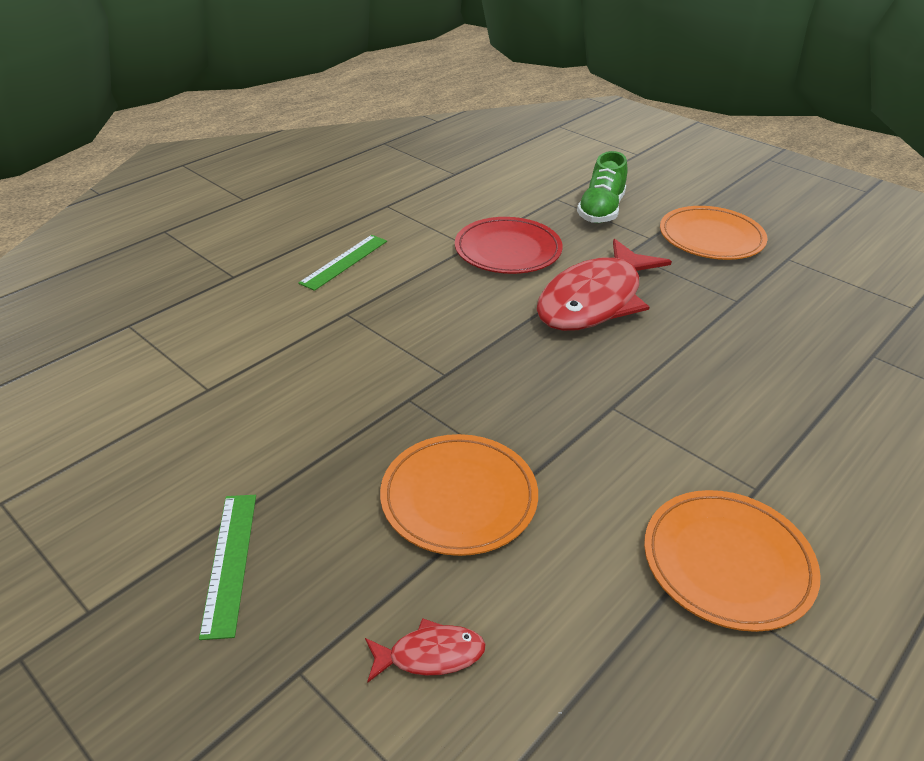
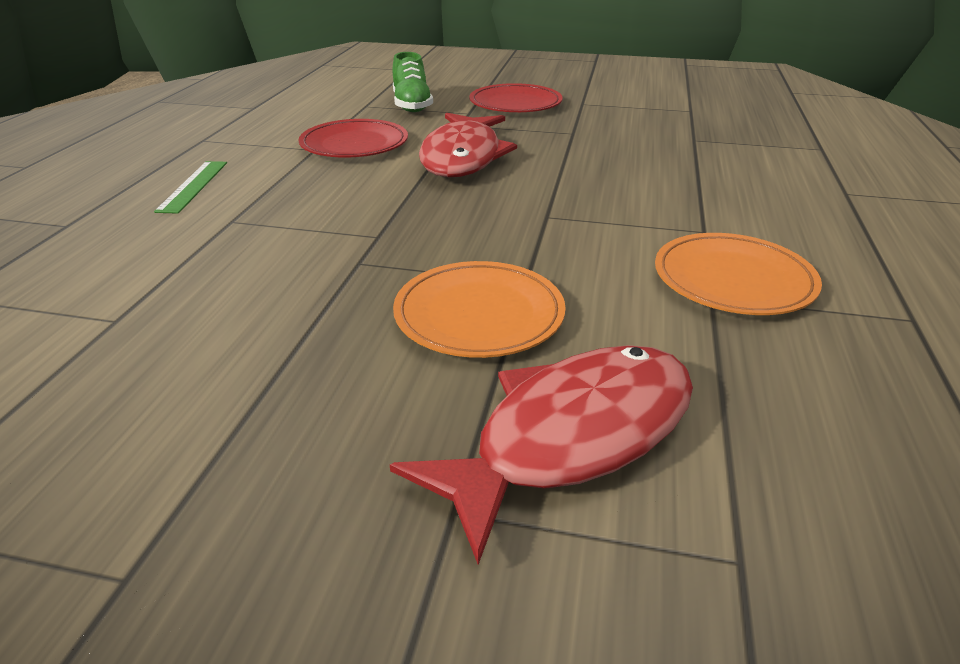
camera: 30 degrees left, 5 degrees down
green ruler [199,495,256,640] -> none
red fish [365,618,486,683] -> red fish [390,345,693,565], size x2.40
orange plate [660,206,768,260] -> red plate [469,83,563,112]

